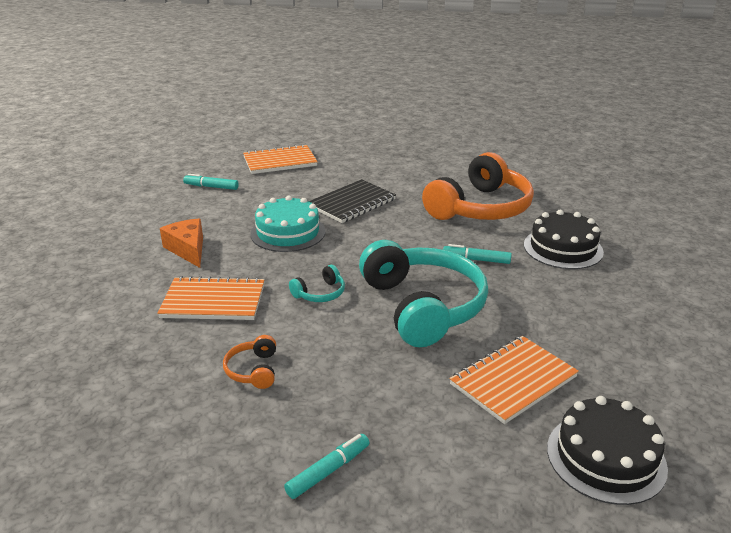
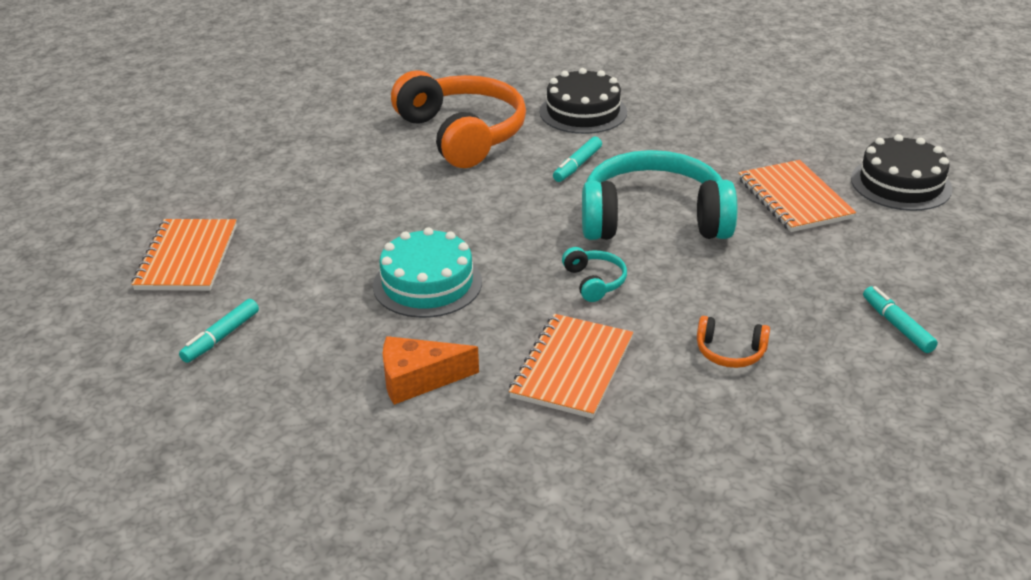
camera: 70 degrees left, 5 degrees up
black notebook [309,179,396,223] -> none

